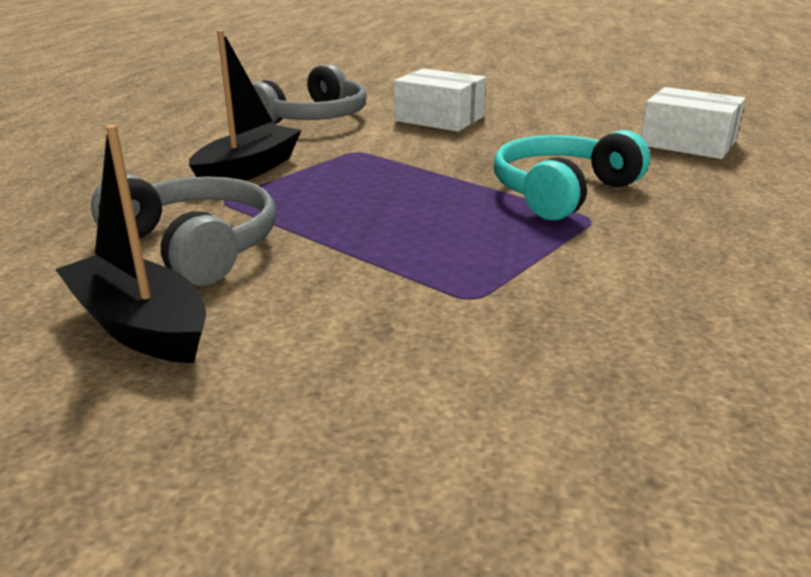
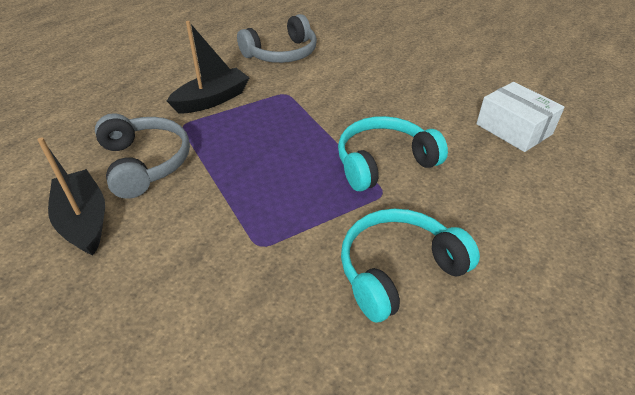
camera: 20 degrees right, 15 degrees up
white box [394,68,486,132] -> none
none -> turquoise headphones [341,209,480,322]

